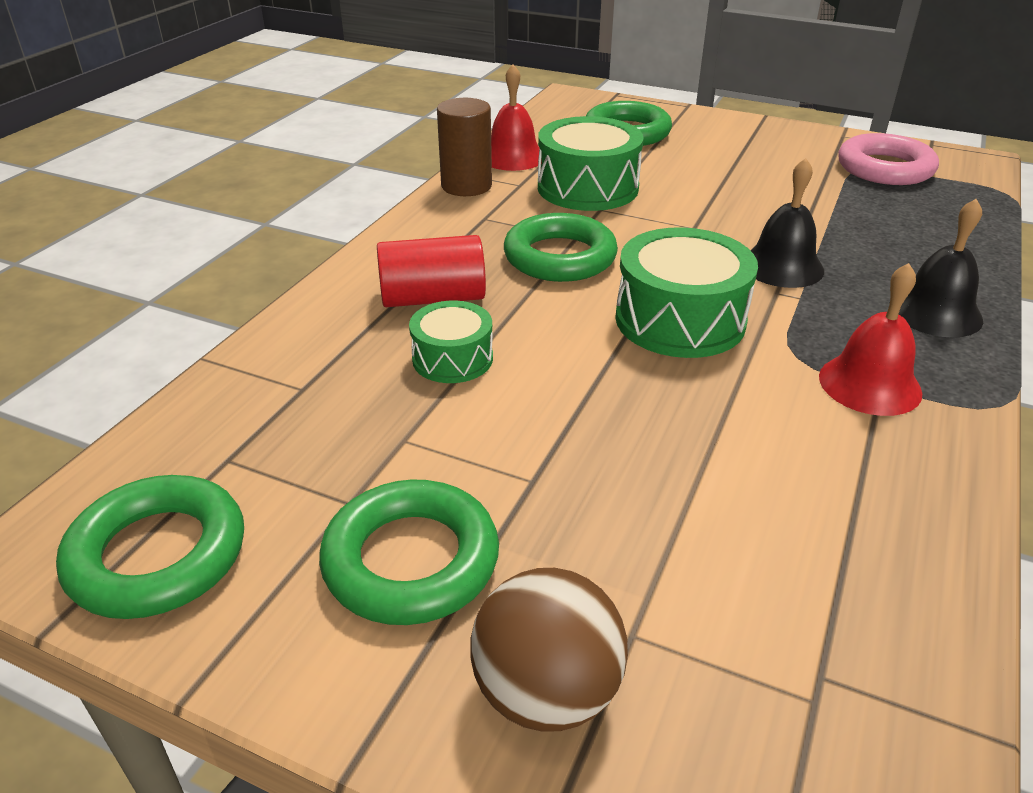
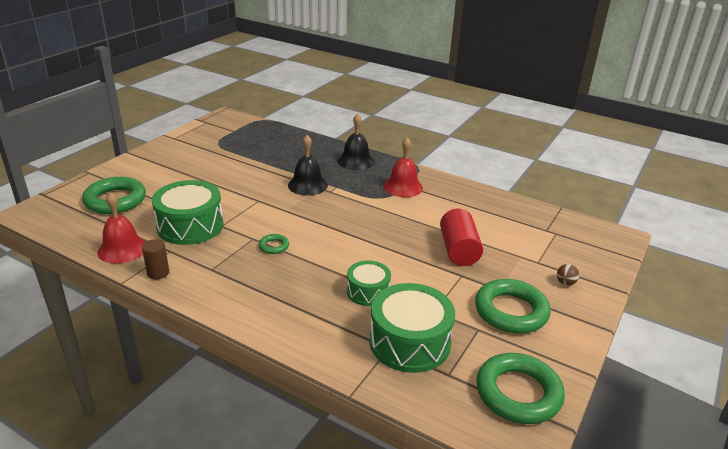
camera: 85 degrees left, 5 degrees down
red cylinder [377,235,486,307] -> red cylinder moved to [440,209,483,266]
brown cylinder [437,98,492,196] -> brown cylinder [142,239,169,279], size x0.59
brown ball [470,568,628,732] -> brown ball [557,264,579,286], size x0.42
green ring [504,213,618,282] -> green ring [259,234,289,254], size x0.46
green drum [615,227,758,358] -> green drum moved to [369,283,455,373]
pink ring [838,133,939,185] -> none

